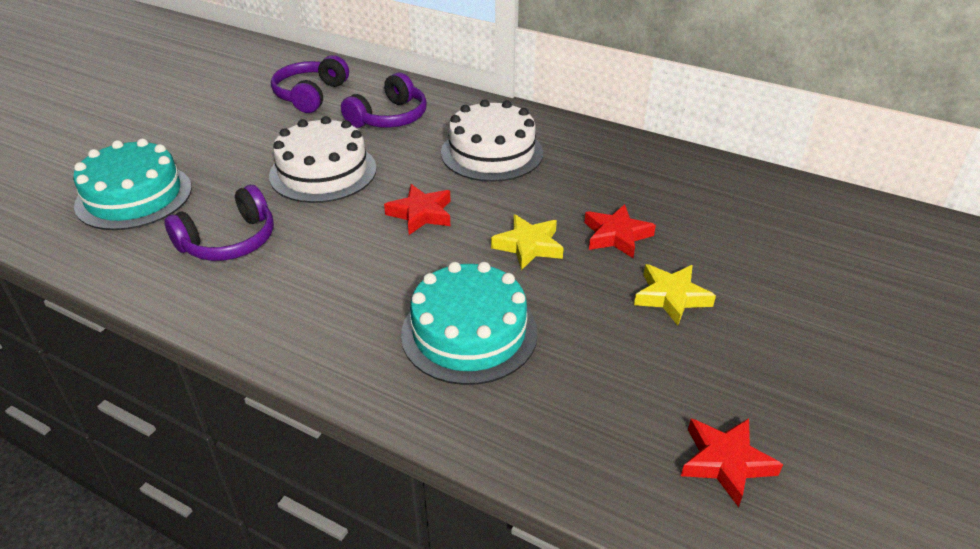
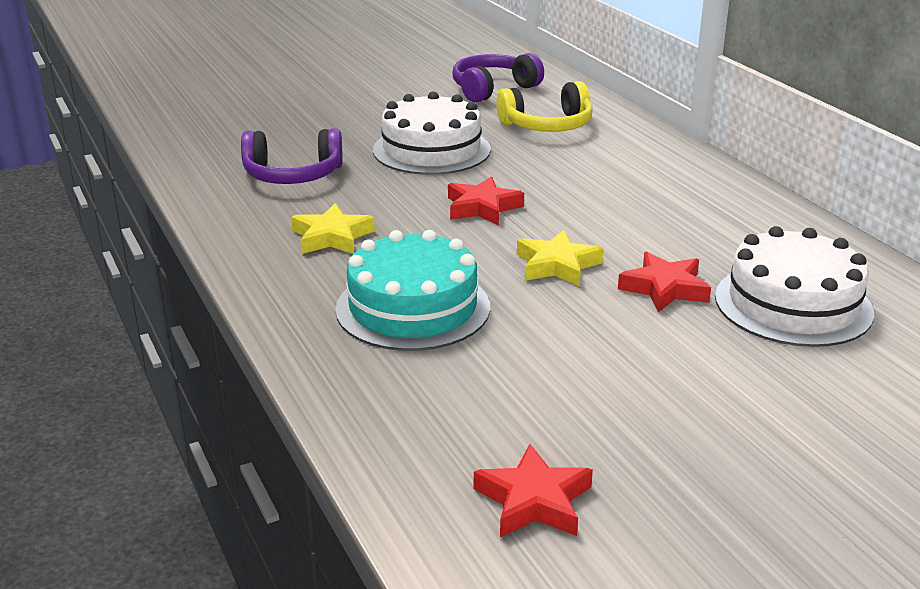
camera: 35 degrees right, 10 degrees down
turquoise cake [73,138,192,230] -> none
purple headphones [341,72,427,128] -> yellow headphones [496,81,593,132]
white cake [441,99,543,182] -> white cake moved to [715,226,874,347]
yellow star [634,264,716,326] -> yellow star moved to [291,203,375,254]

